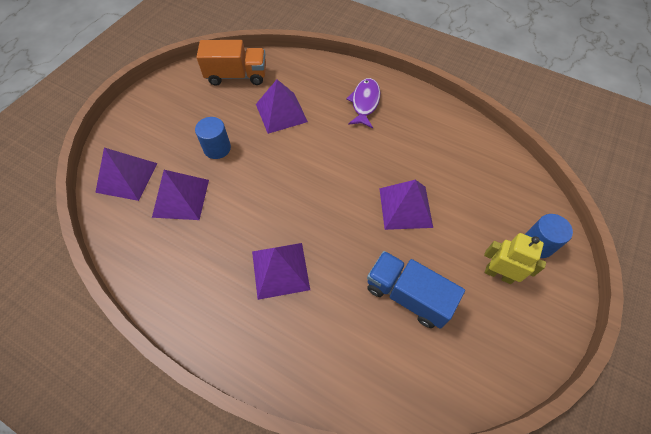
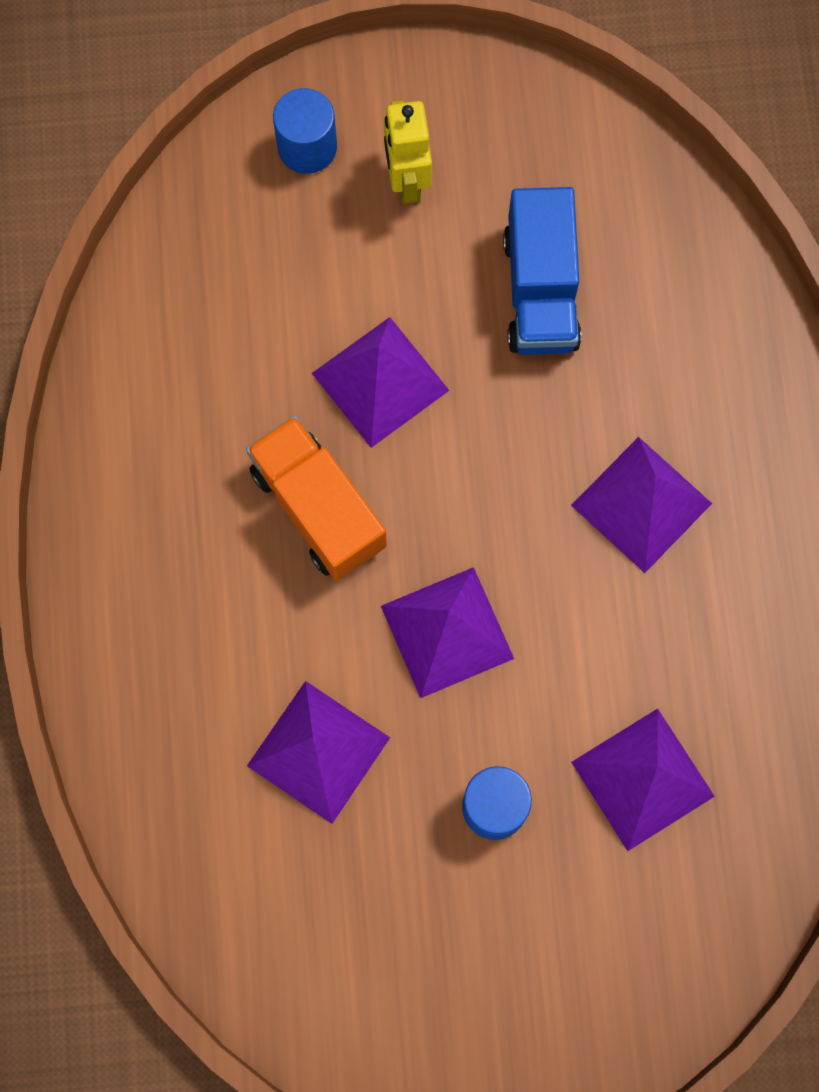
camera: 125 degrees left, 15 degrees up
purple pyramid [95,148,158,201] -> purple pyramid moved to [381,567,514,698]
orange truck [197,40,266,85] -> orange truck moved to [246,415,387,581]
purple fish [346,78,380,128] -> none

